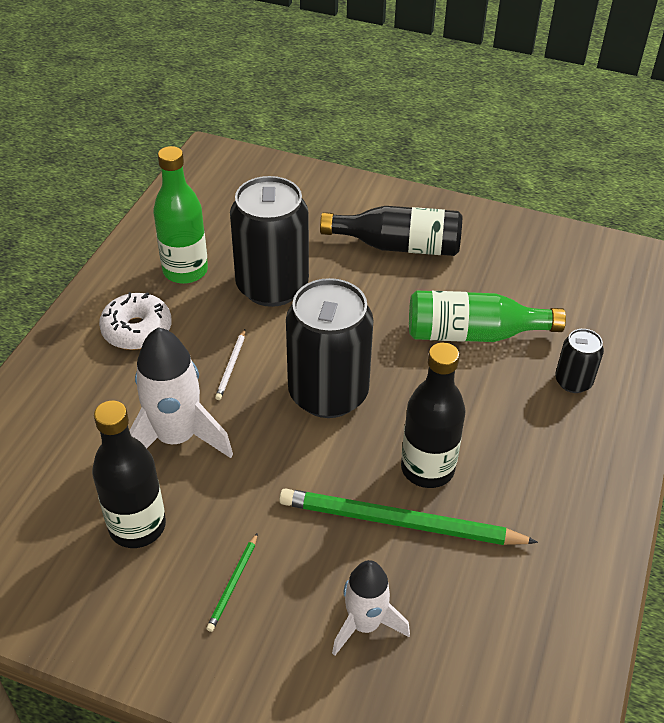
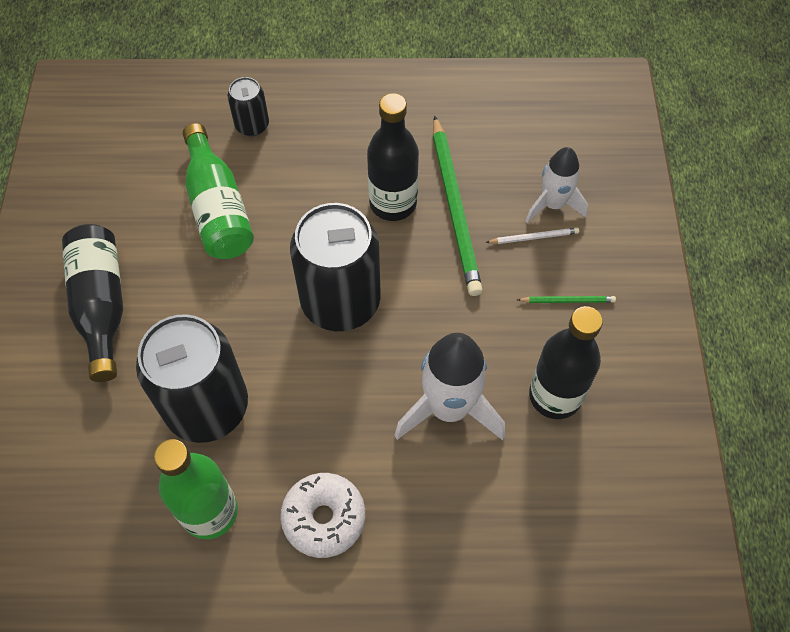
camera: 110 degrees left, 15 degrees up
white pencil [215,329,245,400] -> white pencil moved to [486,228,579,244]

